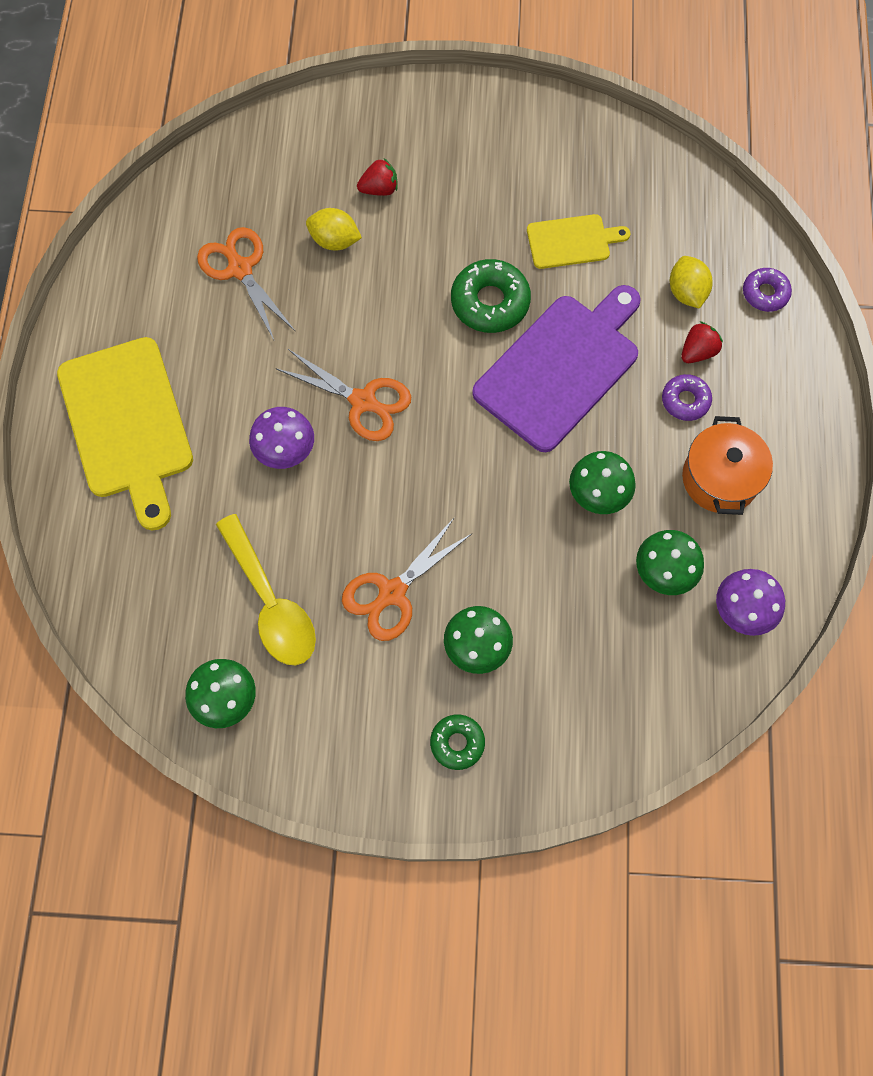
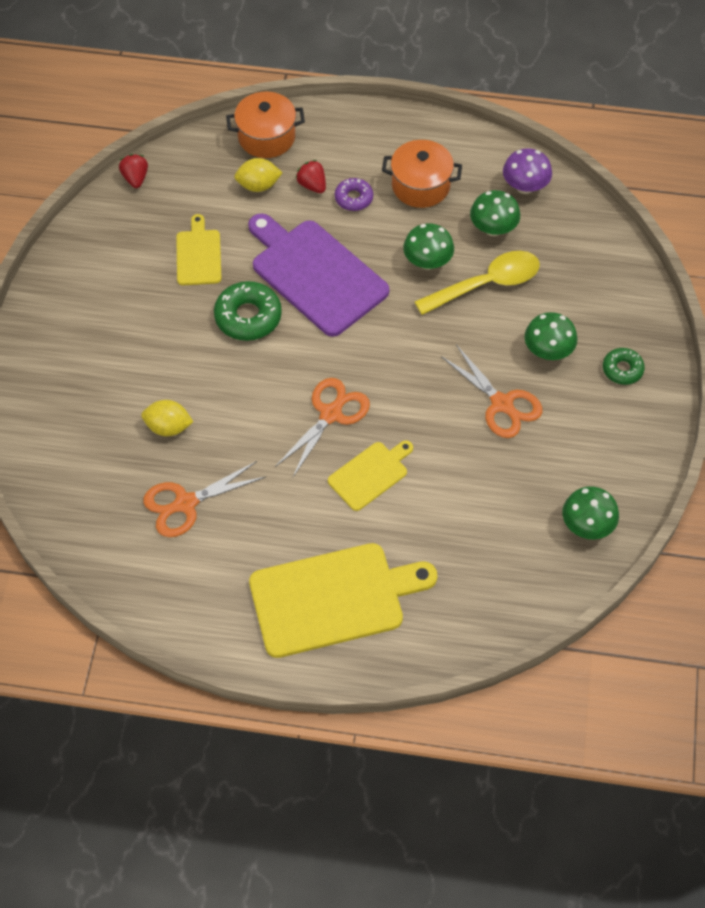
camera: 85 degrees left, 10 degrees down
yellow spoon [216,514,316,665] -> yellow spoon moved to [414,251,540,315]
purple mushroom [249,407,314,469] -> yellow cutting board [328,440,413,511]
yellow lemon [306,208,362,251] -> yellow lemon turned 75 degrees clockwise [141,400,194,436]
red strawberry [357,158,398,196] -> red strawberry moved to [119,154,148,188]
purple donut [743,268,792,312] -> orange pot [226,92,305,158]

